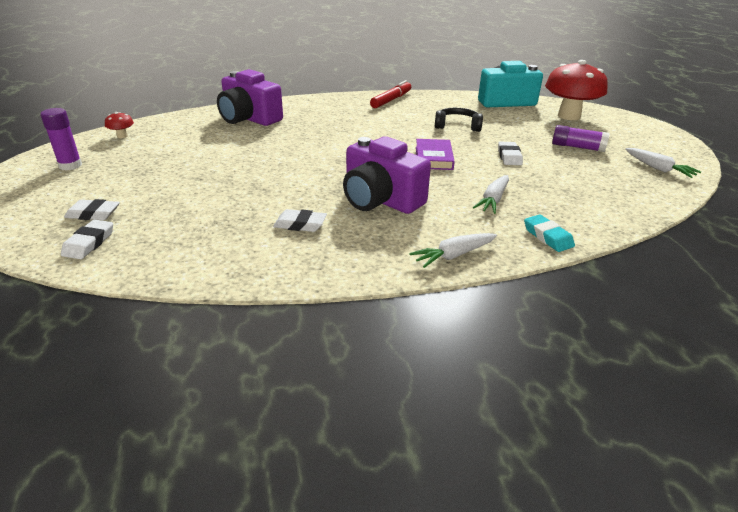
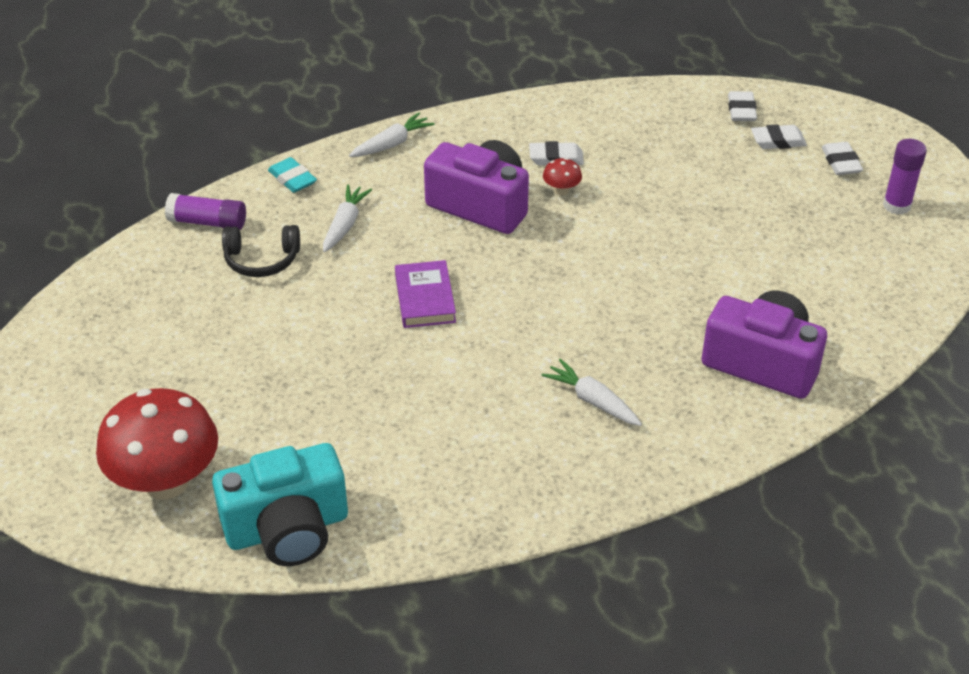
camera: 170 degrees right, 10 degrees up
red mushroom [105,112,134,138] -> red mushroom moved to [543,158,582,196]
red marker [370,80,411,108] -> none
black headphones [435,108,483,132] -> black headphones moved to [222,225,300,277]
white eraser [498,142,523,165] -> white eraser moved to [822,142,863,175]
purple glue stick [552,125,610,152] -> purple glue stick moved to [165,193,246,230]
white carrot [625,148,701,178] -> white carrot moved to [541,359,642,426]

